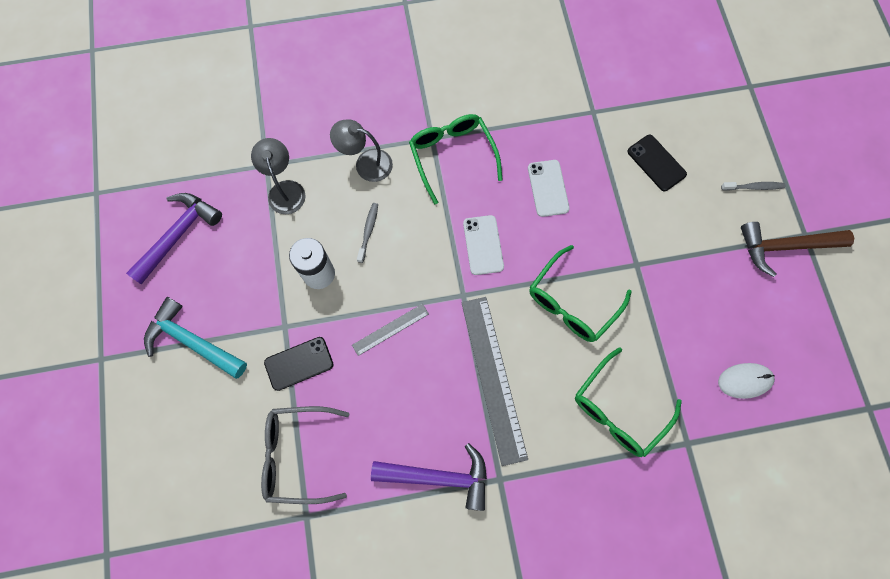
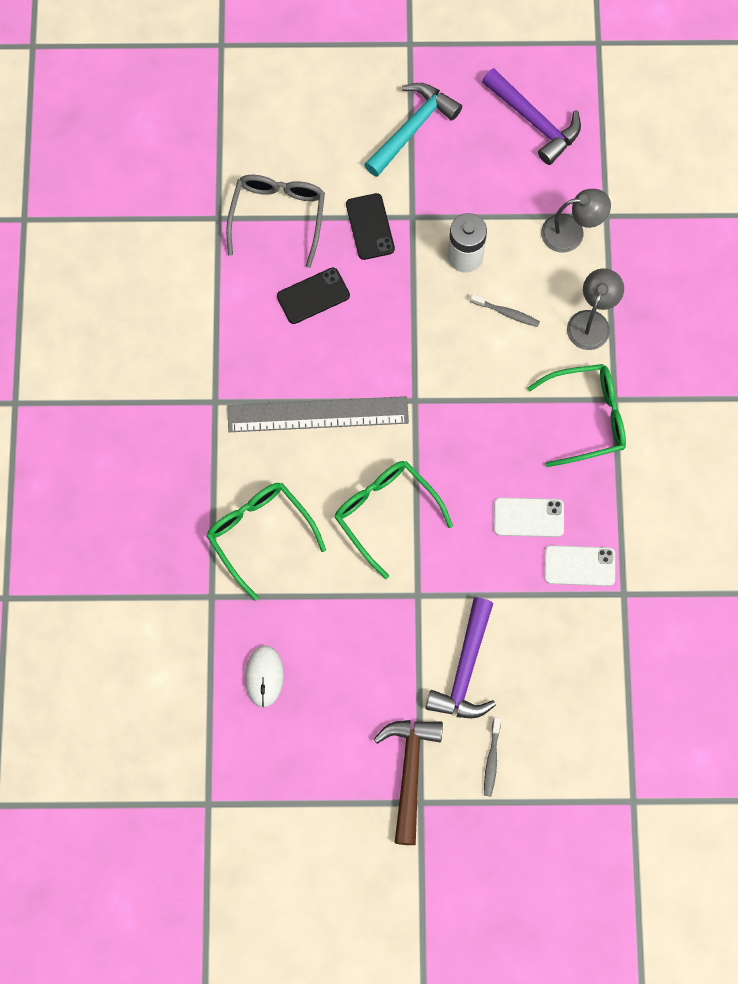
camera: 100 degrees right, 0 degrees up
grey ruler [352,304,429,356] -> none
purple hammer [371,443,487,511] -> purple hammer moved to [426,597,496,718]
white phone [463,215,504,275] -> white phone moved to [544,545,615,586]
black phone [627,135,687,191] -> black phone moved to [277,268,350,324]

